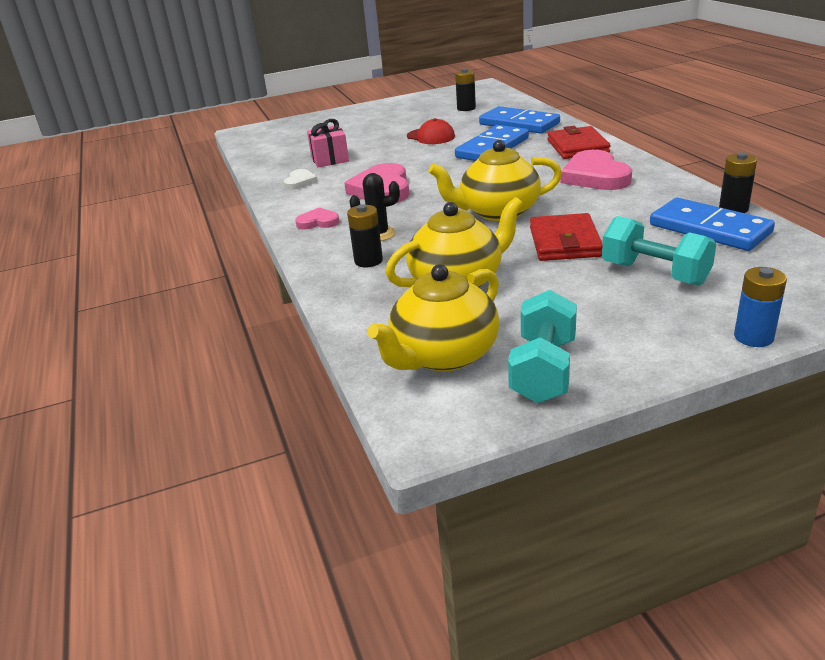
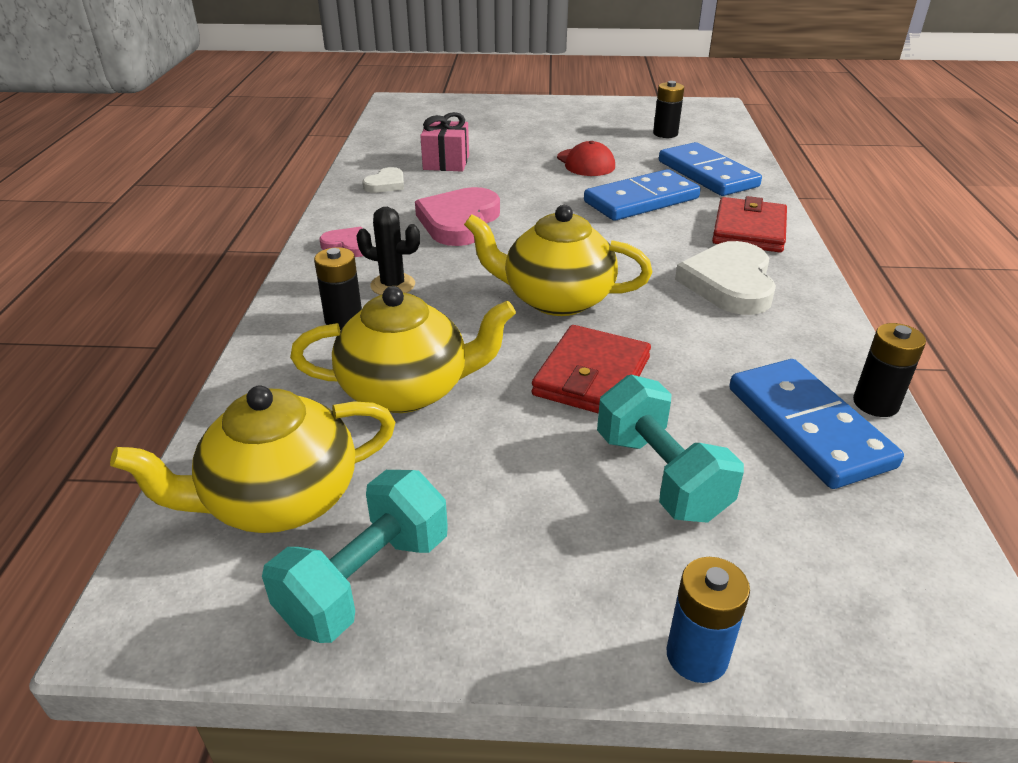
camera: 20 degrees right, 5 degrees up
pink heart [561,150,632,190] -> white heart [675,241,776,315]

